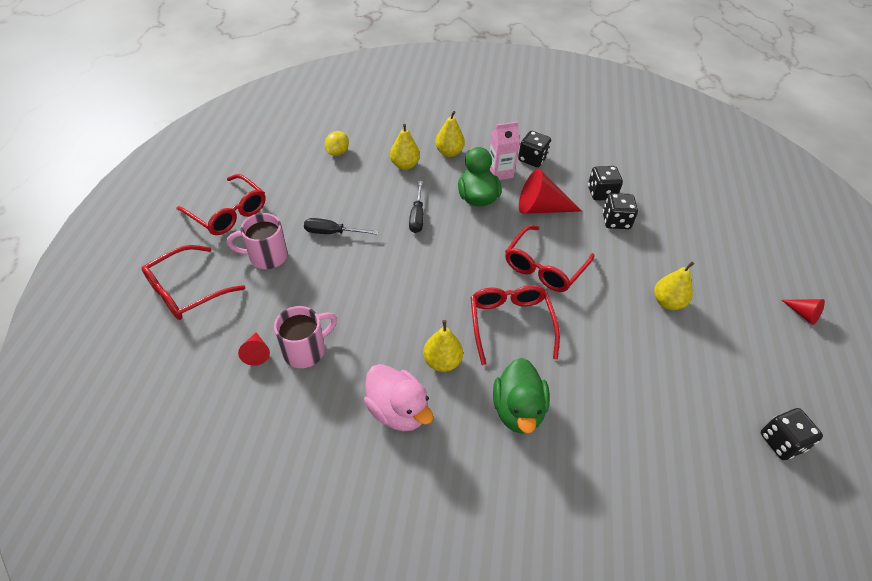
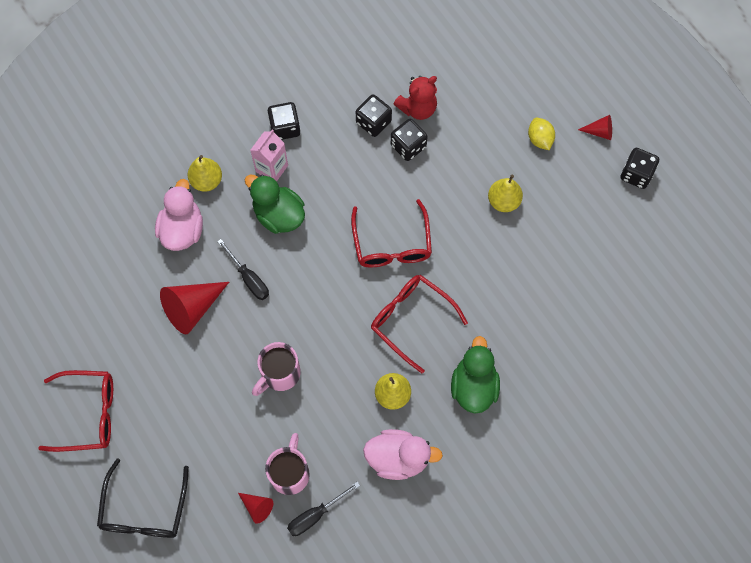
camera: 40 degrees left, 20 degrees up
red glasses [141,245,245,320] -> black glasses [97,458,189,538]
pink mug [227,213,288,269] -> pink mug moved to [252,342,301,396]
black screwdriver [304,218,379,235] -> black screwdriver moved to [287,481,360,536]
yellow lemon [325,131,349,156] -> yellow lemon moved to [528,118,555,150]
yellow pear [390,124,420,170] -> pink duck [155,179,203,251]
green duck [493,358,550,434] -> green duck turned 135 degrees counterclockwise [451,336,500,413]
red cone [519,169,582,214] -> red cone moved to [160,282,229,334]
black dice [761,408,823,460] -> black dice moved to [621,148,659,189]
none -> red teddy bear [394,76,437,120]

